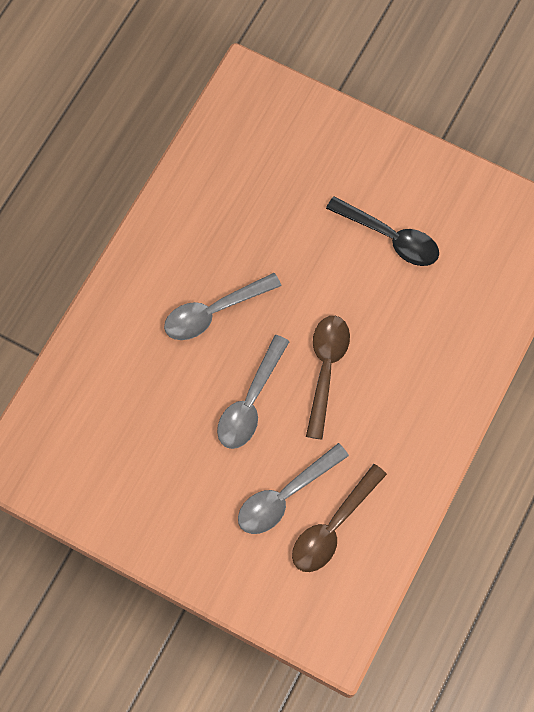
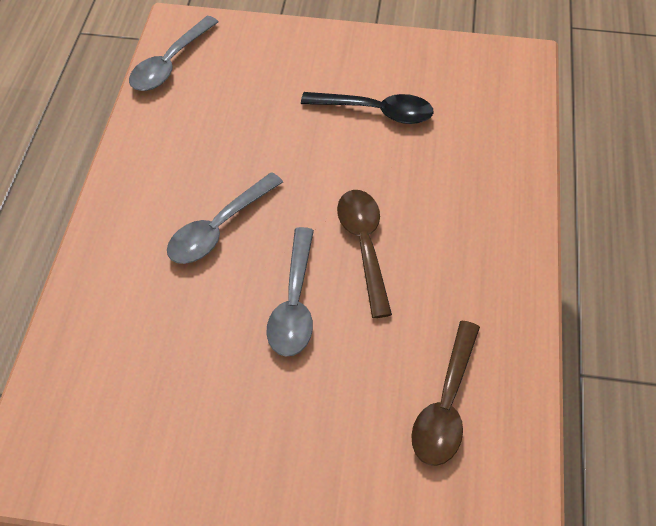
camera: 20 degrees left, 15 degrees down
grey spoon [238,443,349,534] -> grey spoon moved to [129,16,219,91]

